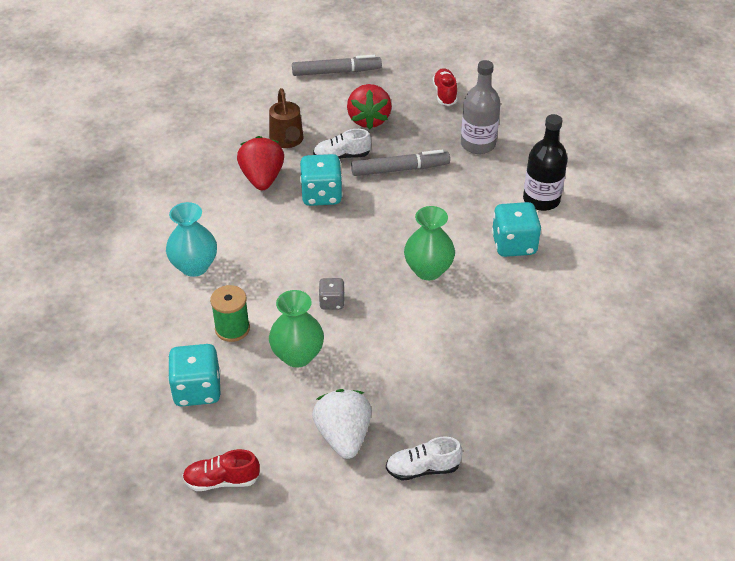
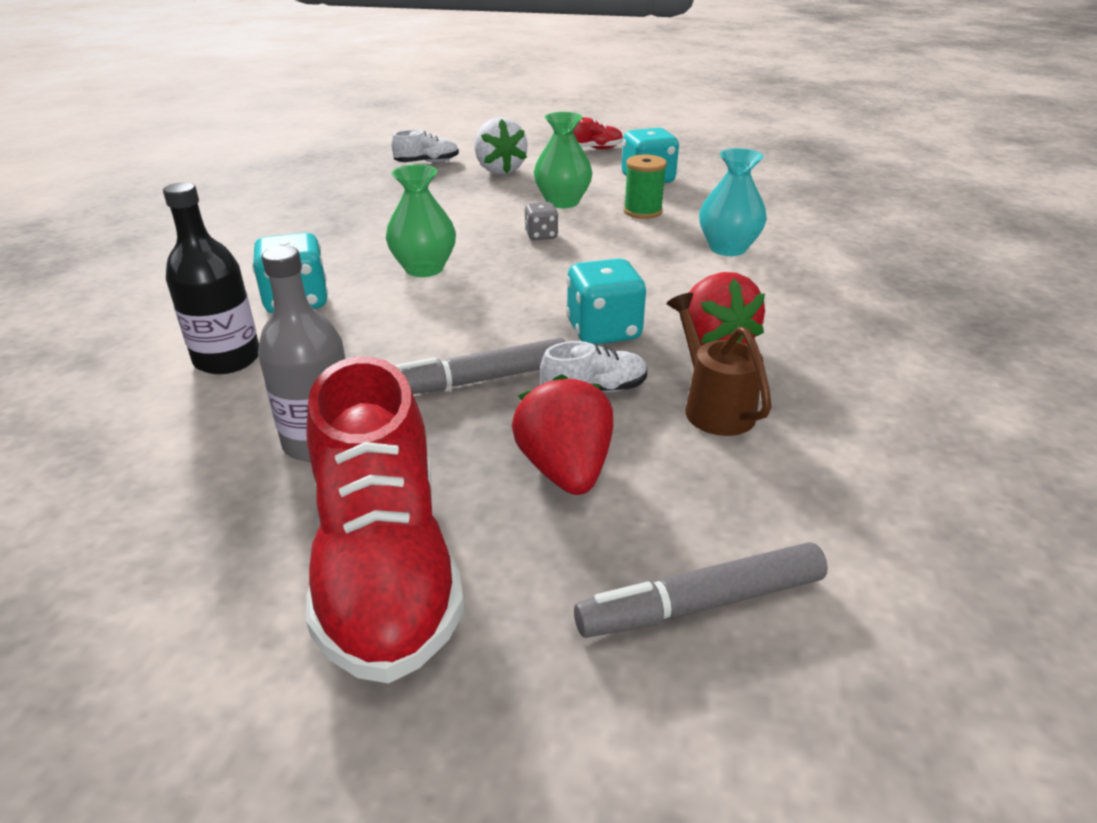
camera: 170 degrees right, 10 degrees down
red shoe [433,68,457,106] -> red shoe [306,356,465,683], size x2.23

